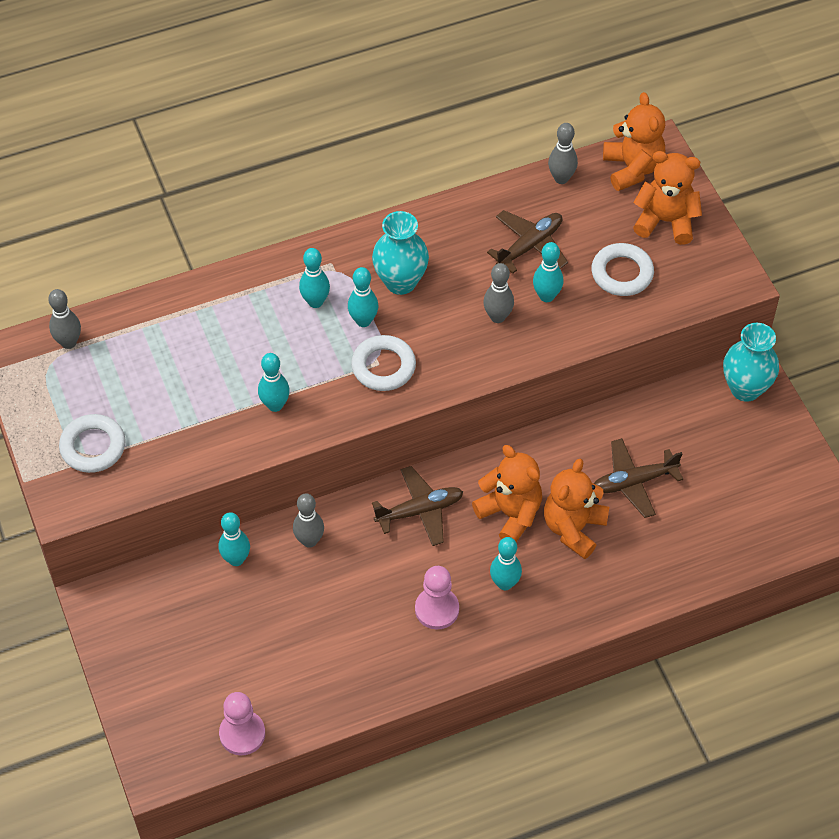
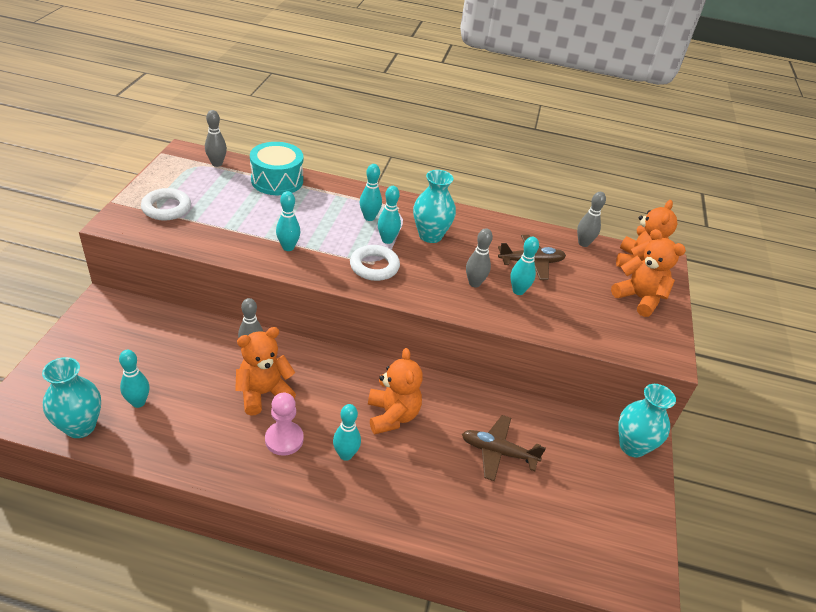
camera: 30 degrees right, 15 degrees down
turquoise bowling pin [219,512,250,566] -> turquoise bowling pin moved to [119,350,150,408]
pink pawn [219,692,265,755] -> turquoise vase [42,357,101,438]
brown plane [372,466,463,546] -> none
orange teddy bear [544,459,609,559] -> orange teddy bear moved to [235,327,296,416]
white ring [591,243,654,296] -> none
none -> turquoise drum [250,142,303,195]

